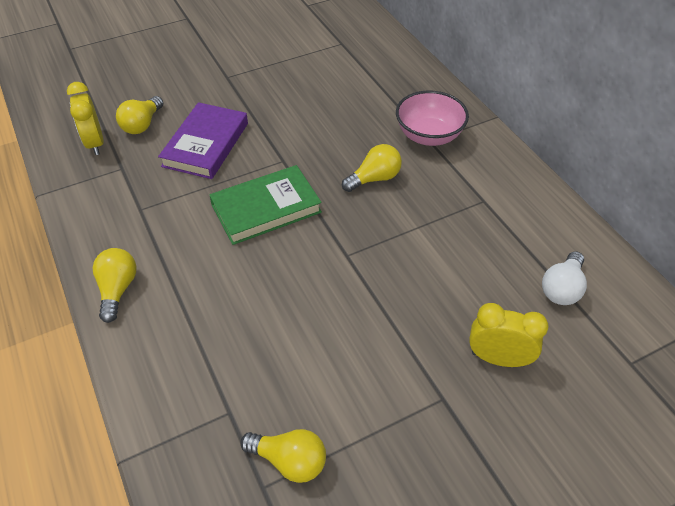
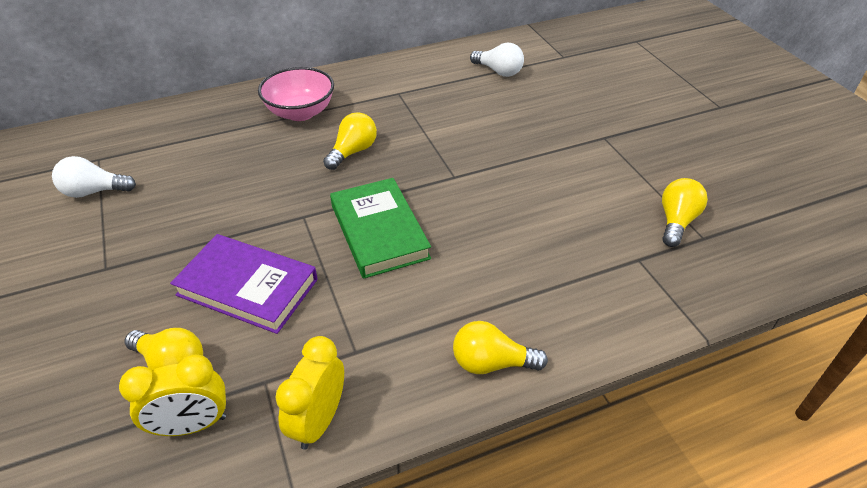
camera: 85 degrees left, 5 degrees down
yellow light bulb [342,144,402,192] -> yellow light bulb turned 60 degrees clockwise [323,112,377,170]
yellow clock [469,303,549,367] -> yellow clock moved to [276,336,344,450]
none -> white light bulb [52,156,136,198]

